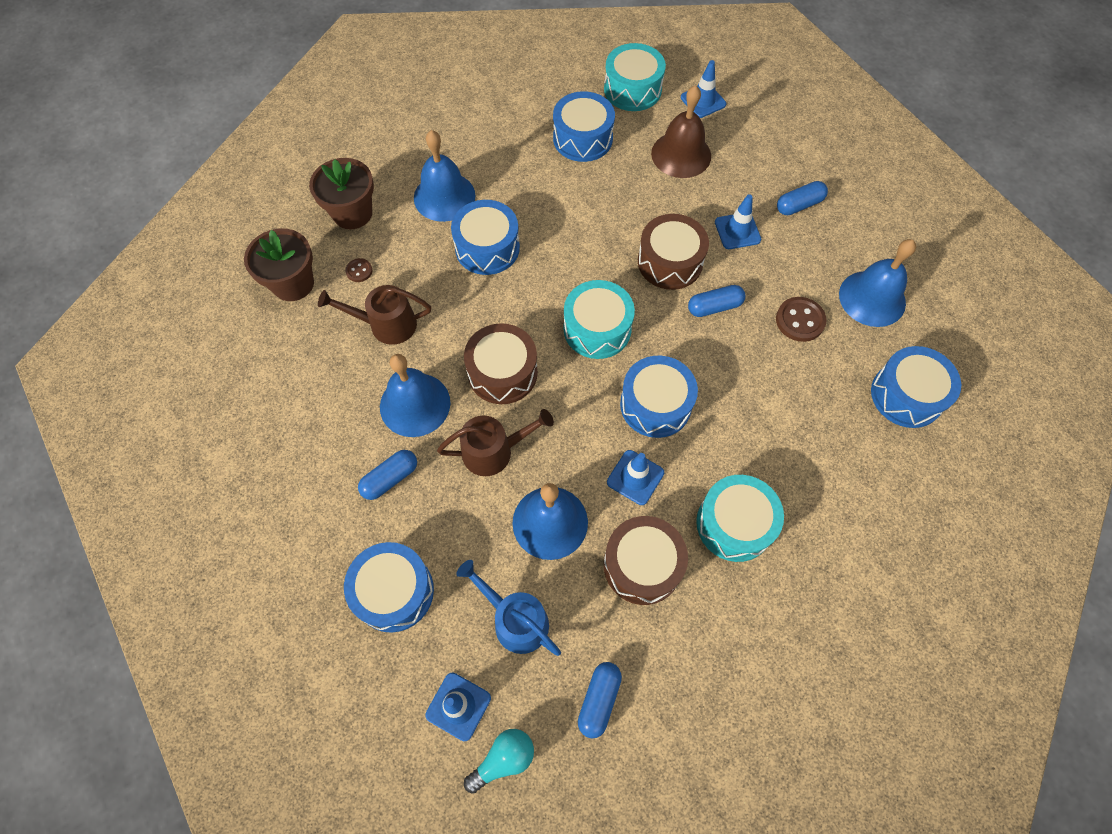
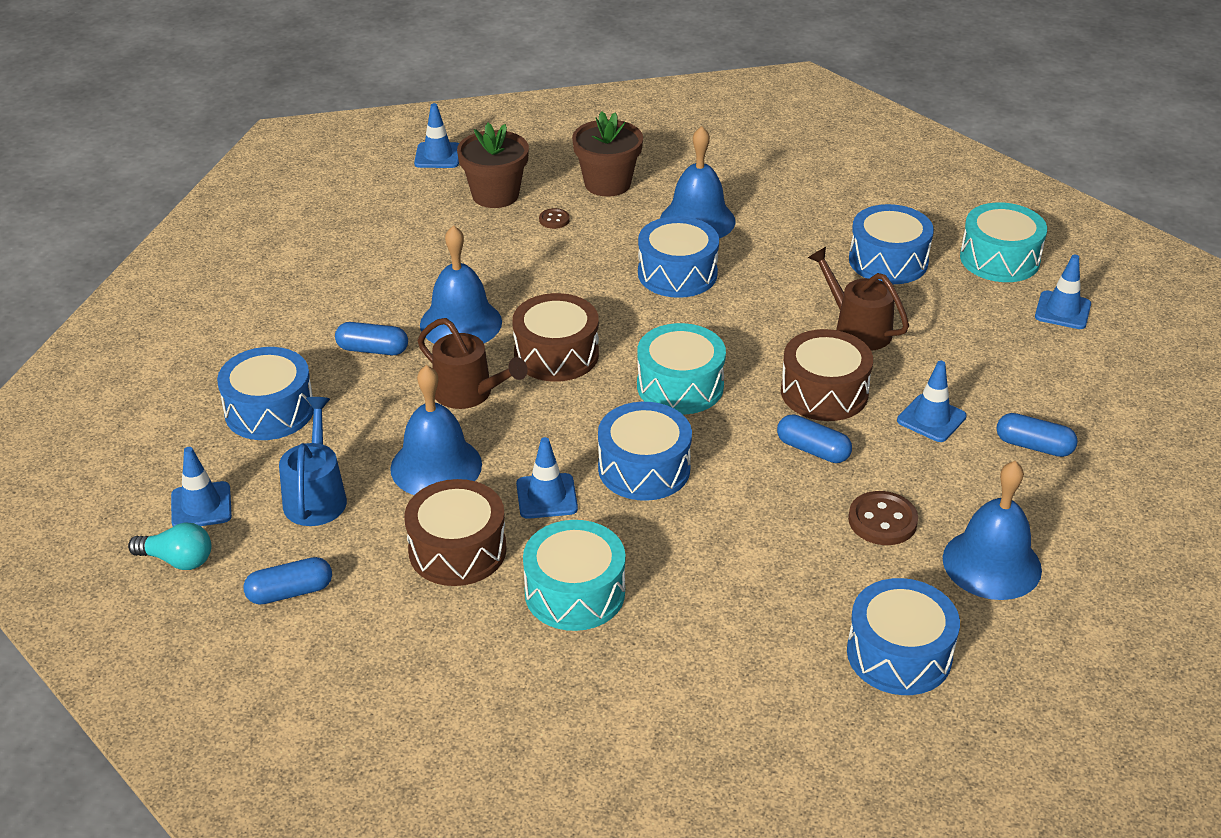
camera: 50 degrees right, 25 degrees down
brown watering can [318,285,431,345] -> brown watering can moved to [808,247,909,351]
brown bell [651,85,711,178] -> none
none -> blue traffic cone [414,103,459,168]

